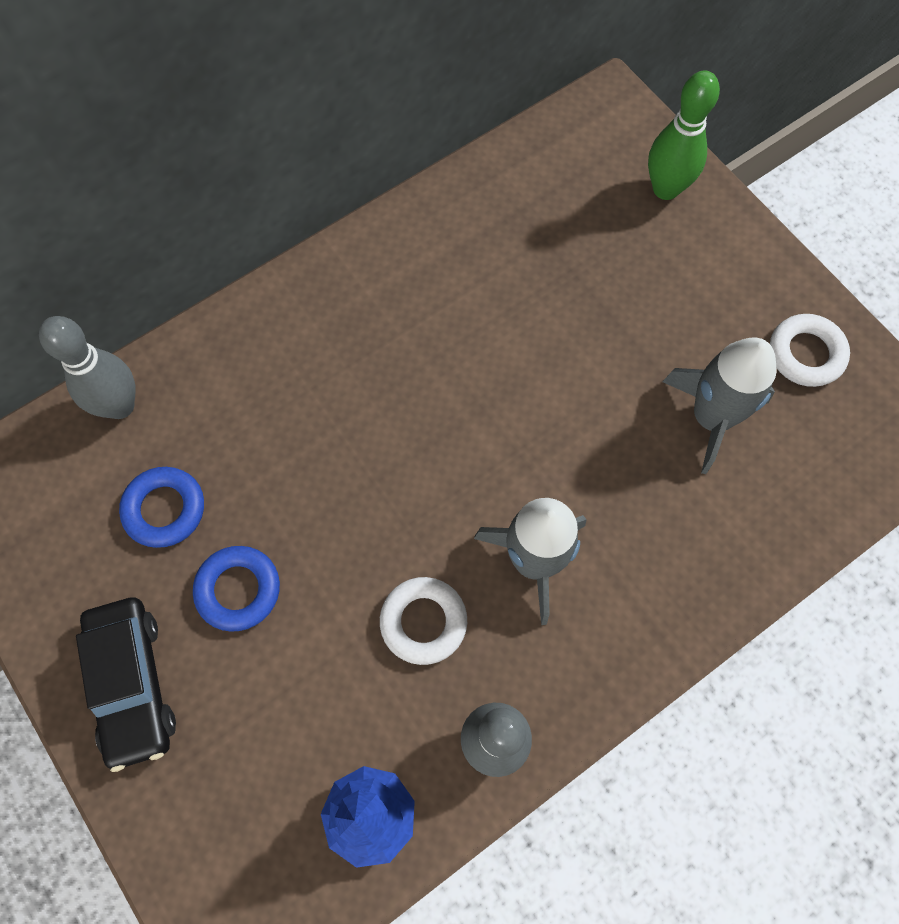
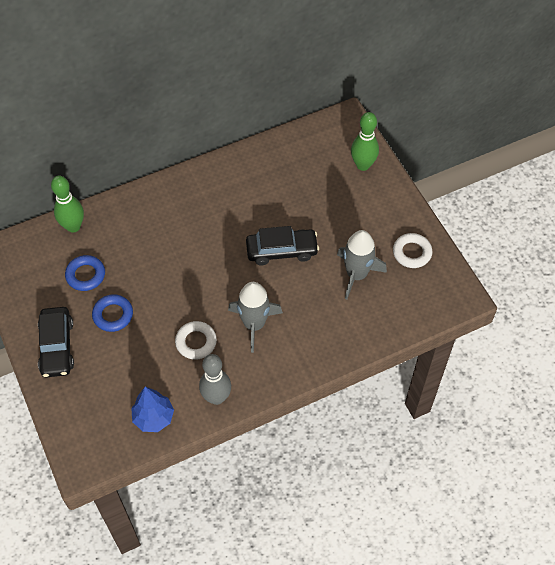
camera: 10 degrees right, 10 degrees down
grey bowling pin [39,316,135,419] -> green bowling pin [51,176,84,233]
none -> black car [246,226,319,265]

